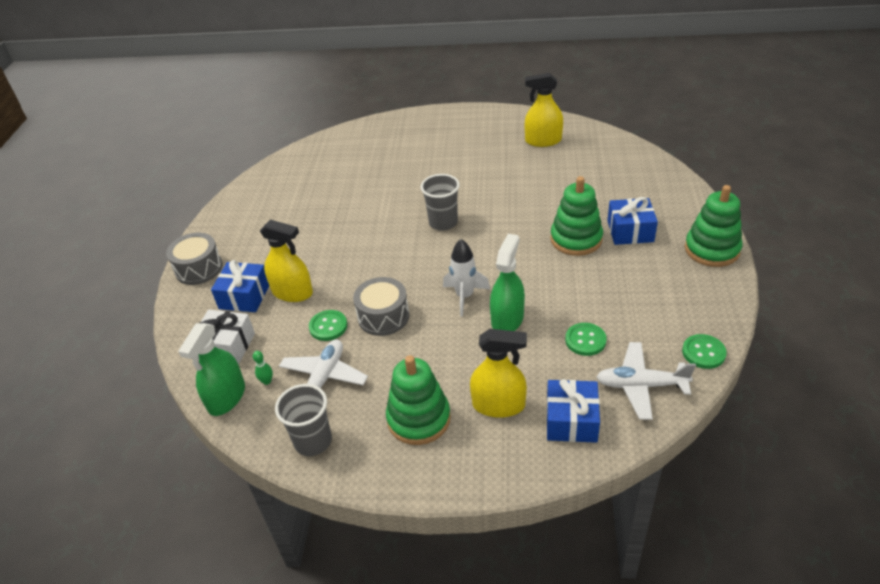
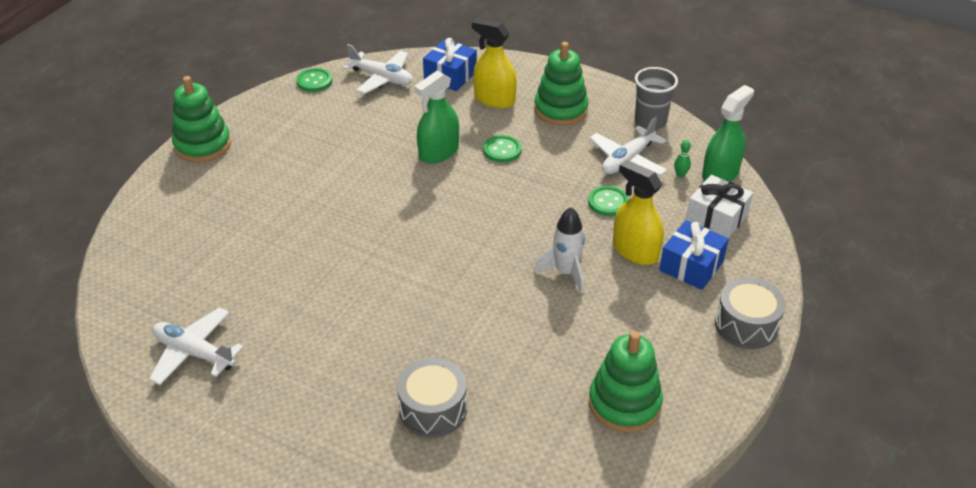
camera: 160 degrees left, 0 degrees up
grey drum [353,277,409,336] -> grey drum moved to [397,358,467,438]
grey cup [421,174,460,231] -> none
white rocket [443,239,490,316] -> white rocket moved to [534,207,585,294]
yellow spray bottle [525,73,563,147] -> white plane [149,307,244,385]
green stacking toy [550,176,603,256] -> green stacking toy moved to [589,331,663,433]
green button [565,323,607,356] -> green button moved to [483,135,522,163]
blue gift [607,197,658,245] -> none

